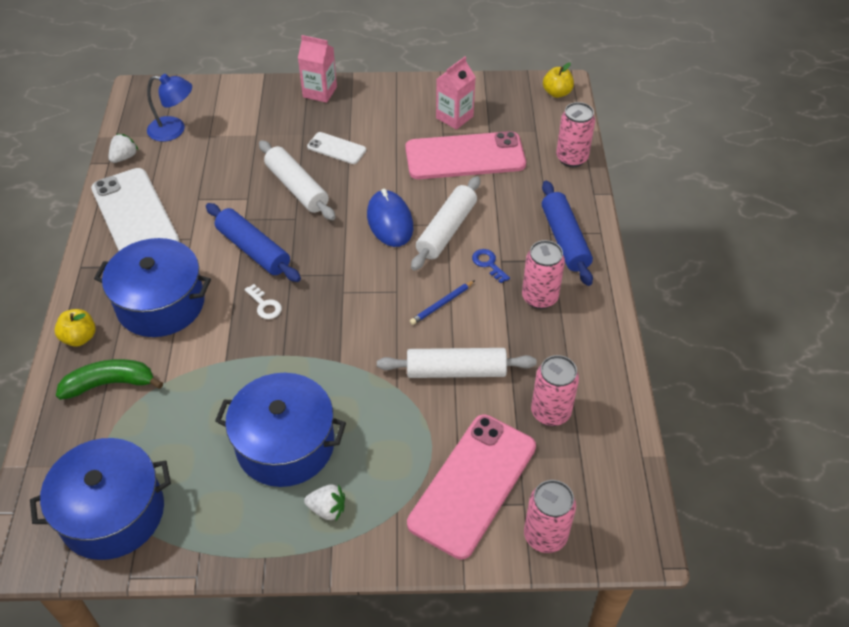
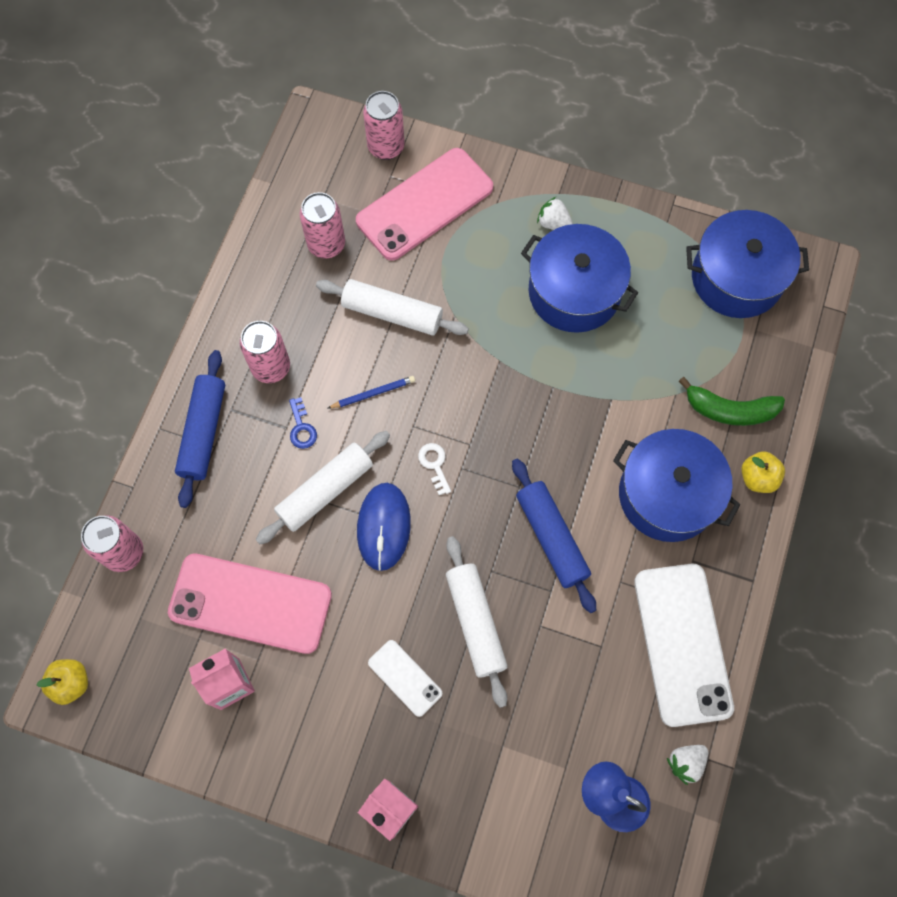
camera: 160 degrees left, 20 degrees up
white key [245,284,282,319] -> white key moved to [418,443,451,495]

